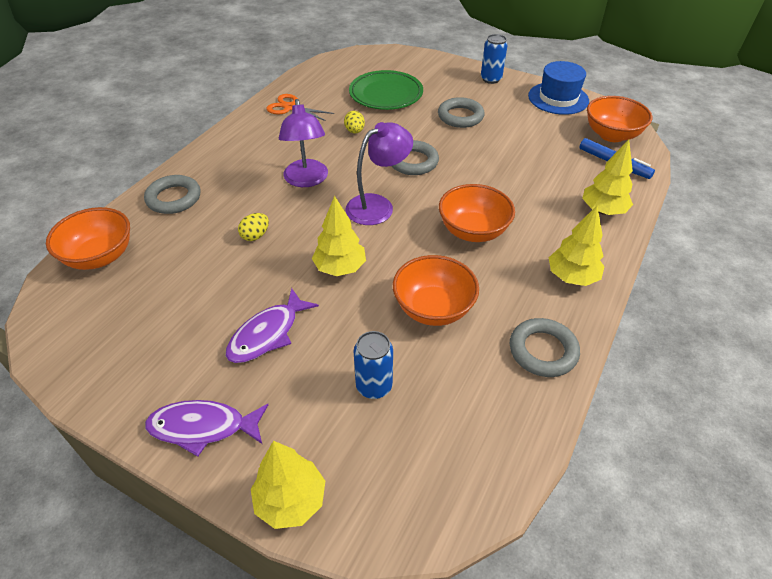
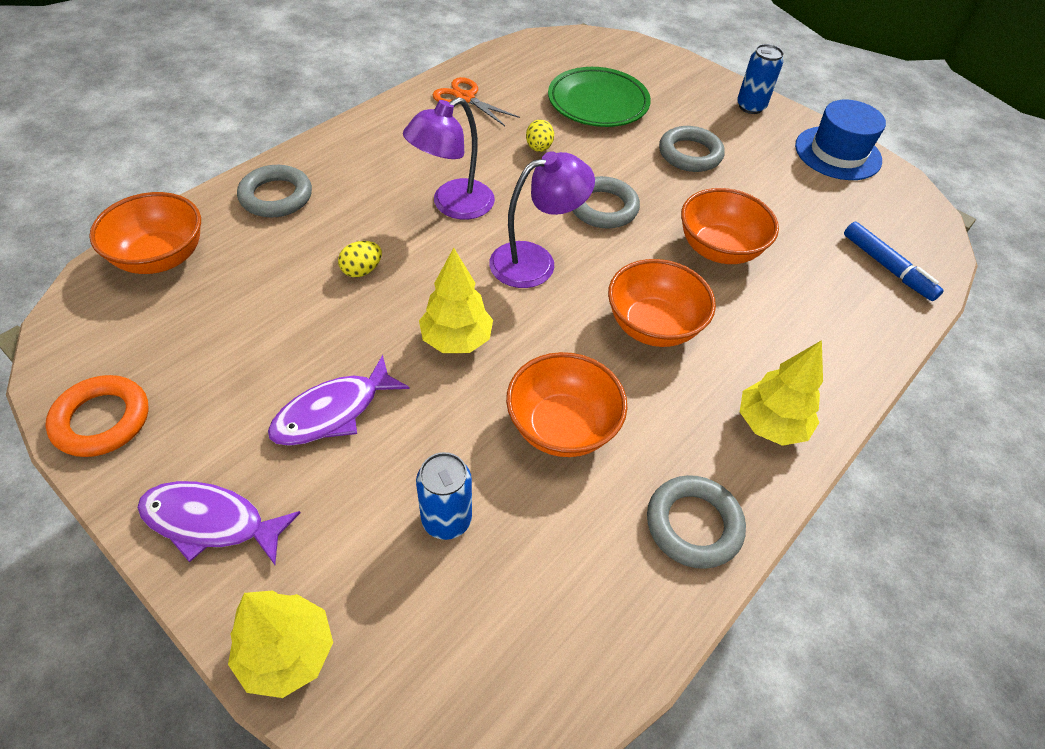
camera: 10 degrees right, 5 degrees up
purple lamp [279,99,328,187] -> purple lamp turned 45 degrees clockwise [403,97,495,220]
yellow tree [582,140,633,215] -> none
orange bowl [587,96,652,142] -> orange bowl moved to [681,188,779,264]
none -> orange ring [45,375,149,457]

